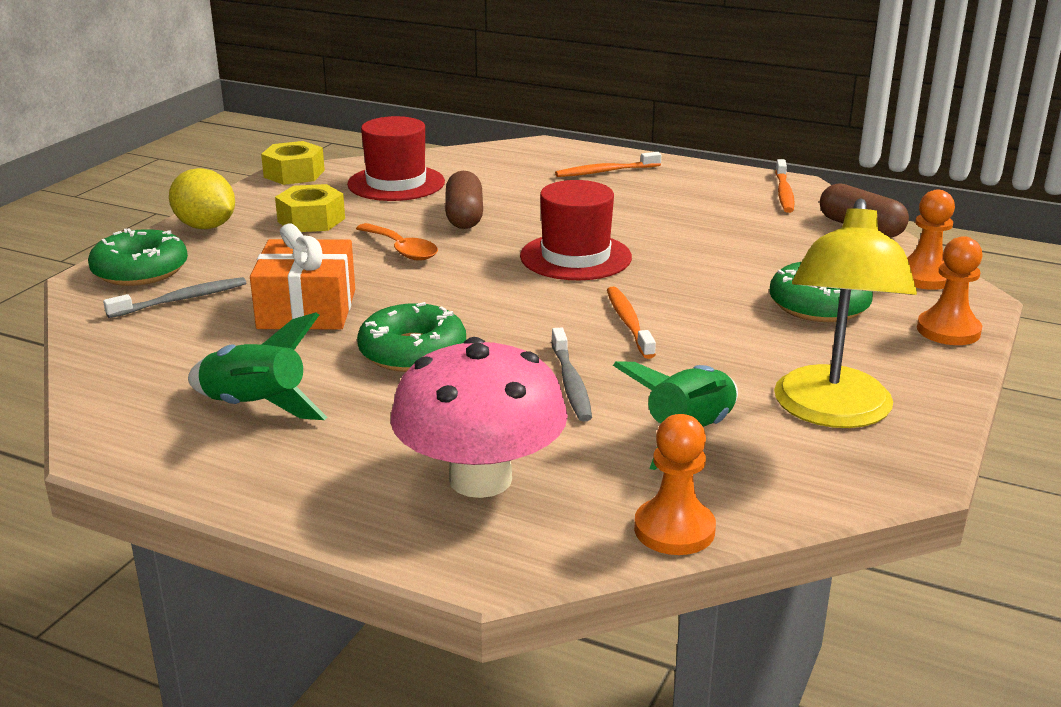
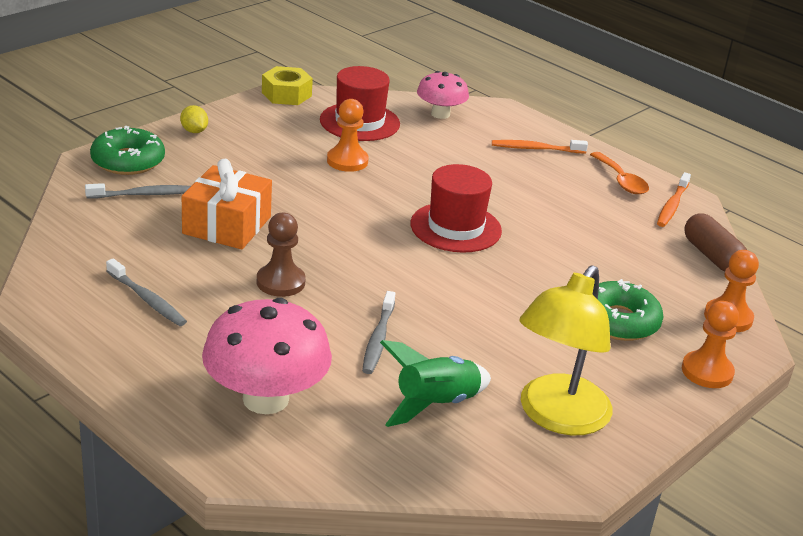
camera: 15 degrees right, 5 degrees up
yellow lemon [169,168,235,229] -> yellow lemon [180,105,208,133], size x0.57
green rocket [188,312,327,420] -> grey toothbrush [106,258,187,326]
yellow nut [275,184,345,232] -> none
orange spoon [356,223,438,261] -> orange spoon moved to [590,152,649,194]
green donut [357,302,466,372] -> brown pawn [257,212,306,297]
brown capsule [445,171,483,229] -> none
orange toothbrush [607,287,656,359] -> none
orange pawn [634,414,716,555] -> orange pawn moved to [327,99,368,172]
none -> pink mushroom [417,71,469,119]

